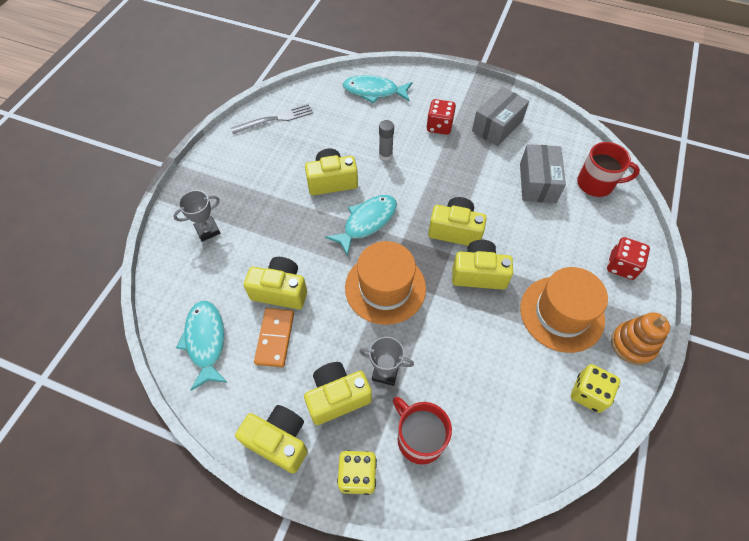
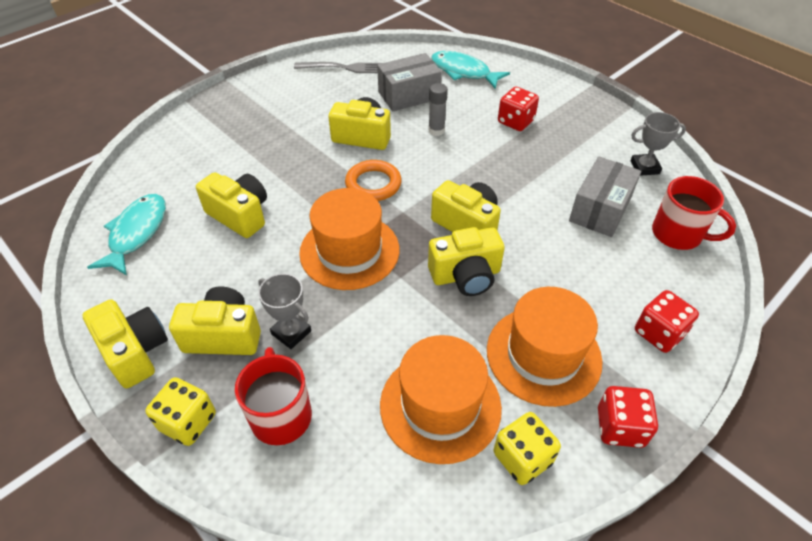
camera: 25 degrees right, 10 degrees down
grey trophy [173,190,220,242] -> grey trophy moved to [630,112,686,176]
orange domino [254,308,294,367] -> none
turquoise fish [325,195,397,256] -> orange ring [345,160,401,201]
yellow camera [452,240,513,290] -> yellow camera turned 135 degrees clockwise [428,227,505,296]
grey box [472,87,529,146] -> grey box moved to [377,53,442,111]
orange stacking toy [611,312,670,365] -> red dice [598,386,658,448]
none -> orange hat [380,335,502,464]

